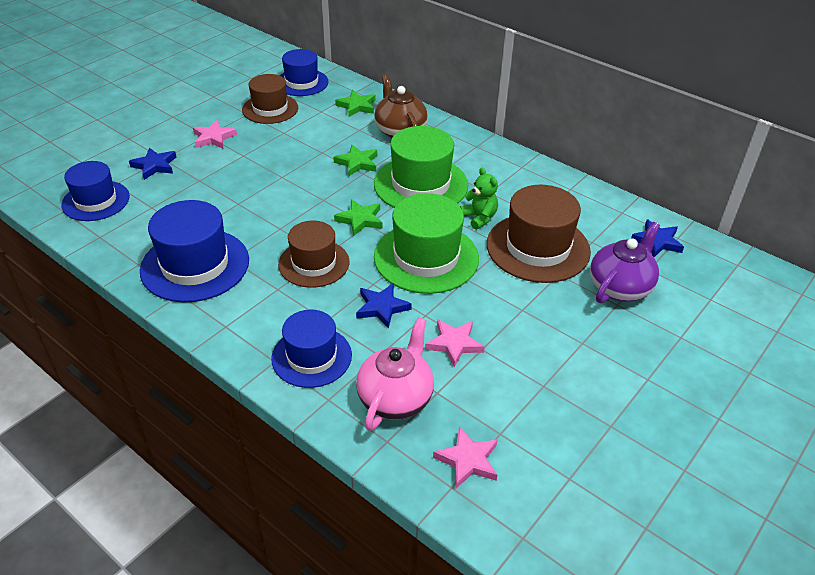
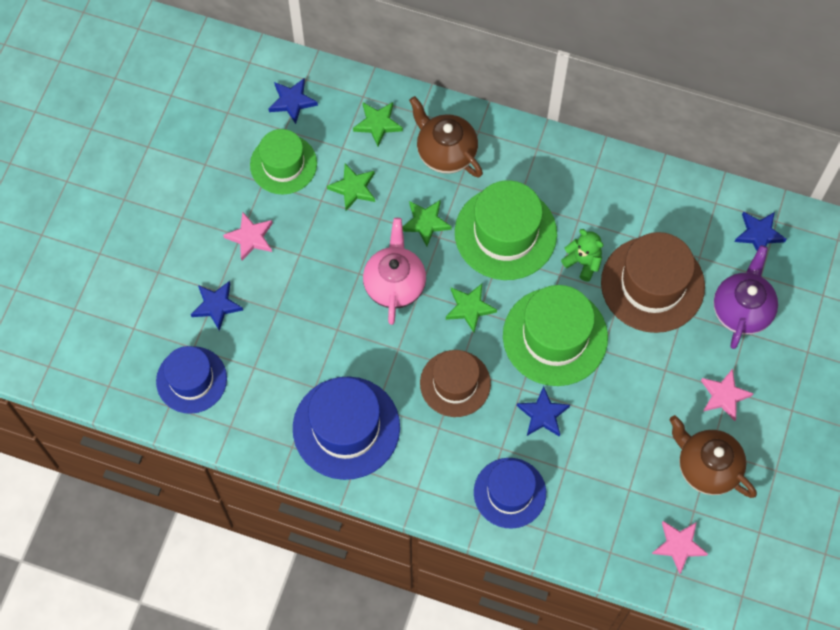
camera: 20 degrees left, 25 degrees up
brown hat [242,74,298,124] -> green hat [250,129,317,195]
blue hat [279,49,329,96] -> blue star [268,79,318,124]
pink teapot [356,317,434,431] -> pink teapot moved to [363,218,426,325]
pink star [425,319,485,367] -> pink star moved to [701,369,754,421]
none -> green star [327,163,375,211]
none -> brown teapot [670,415,757,498]

